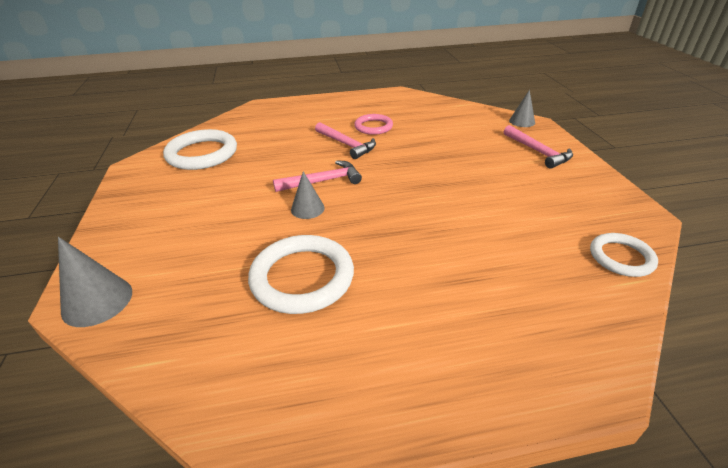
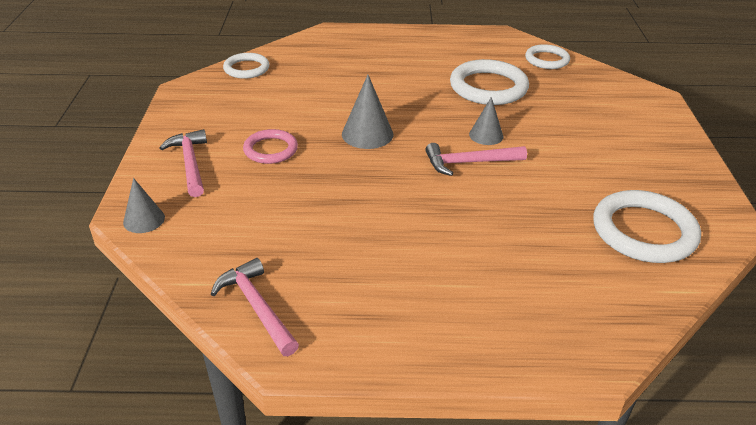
camera: 170 degrees left, 0 degrees up
grey cone [58,237,132,327] -> grey cone moved to [342,75,393,149]
pink hammer [315,122,376,159] -> pink hammer moved to [211,258,299,356]
pink ring [354,114,393,135] -> pink ring moved to [243,129,298,164]
none -> white ring [525,44,570,69]

